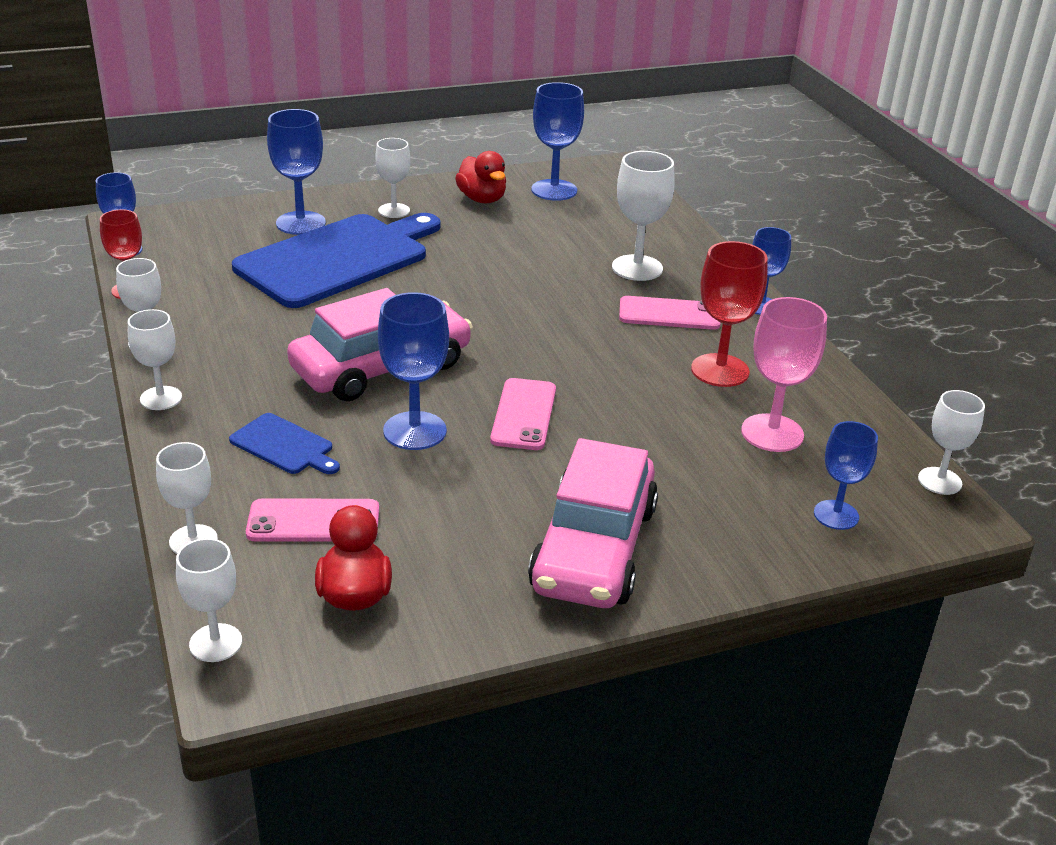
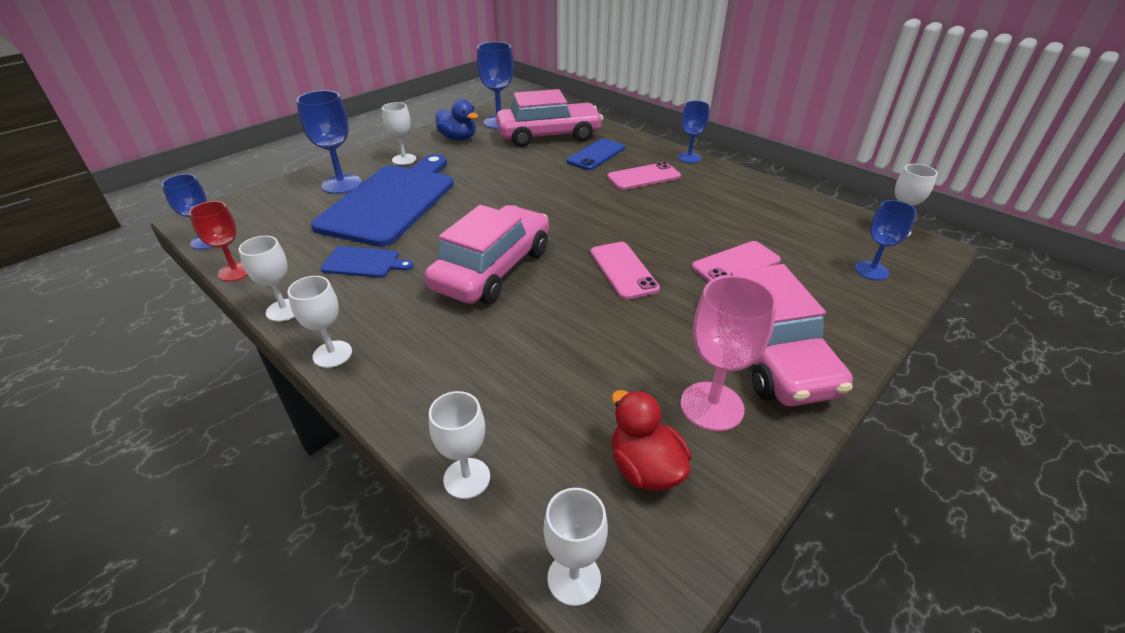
camera: 25 degrees left, 5 degrees up
blue cutting board [229,413,340,474] -> blue cutting board moved to [320,246,413,278]
pink phone [246,498,379,542] -> pink phone moved to [692,241,781,282]
blue goblet [378,292,449,450] -> none
red duck [455,151,506,203] -> blue duck [436,99,478,140]
white goblet [612,151,675,281] -> blue phone [567,138,625,170]
red goblet [691,241,768,387] -> none
pink goblet [741,297,827,452] -> pink goblet moved to [680,275,777,431]
none -> pink car [496,89,603,147]

